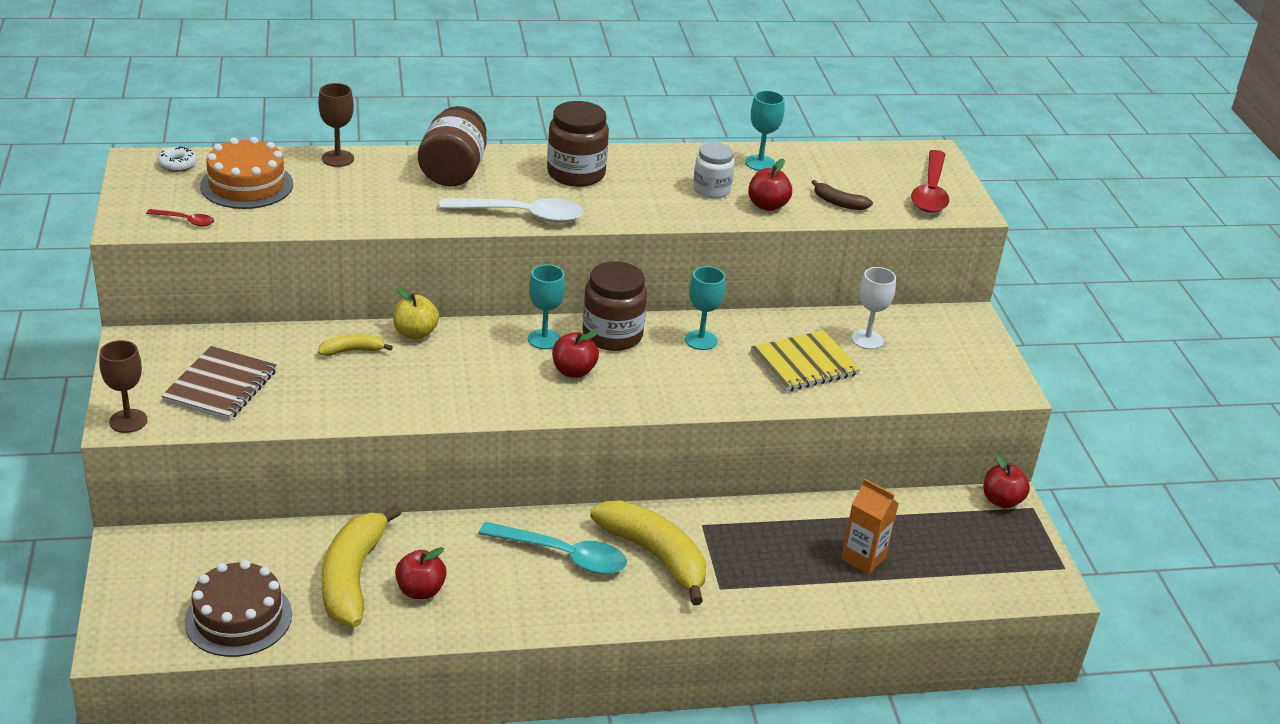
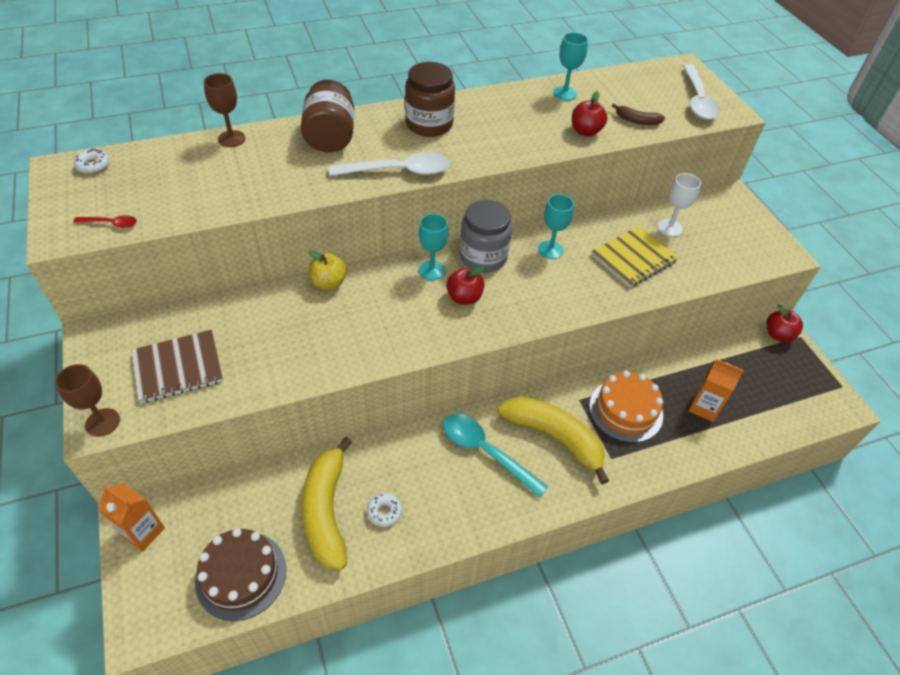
camera: 10 degrees left, 15 degrees up
brown notebook [161,346,277,421] -> brown notebook turned 60 degrees clockwise [131,330,223,403]
orange cake [200,137,293,209] -> orange cake moved to [589,371,663,443]
yellow banana [318,334,393,356] -> none
red apple [395,547,447,599] -> white donut [367,493,402,527]
turquoise spoon [479,522,627,574] -> turquoise spoon turned 150 degrees counterclockwise [443,414,548,498]
brown jar [582,261,647,351] -> grey jar [459,200,512,272]
white jar [693,142,735,198] -> none
red spoon [911,150,949,213] -> white spoon [683,64,720,120]
none -> orange carton [98,484,165,552]

